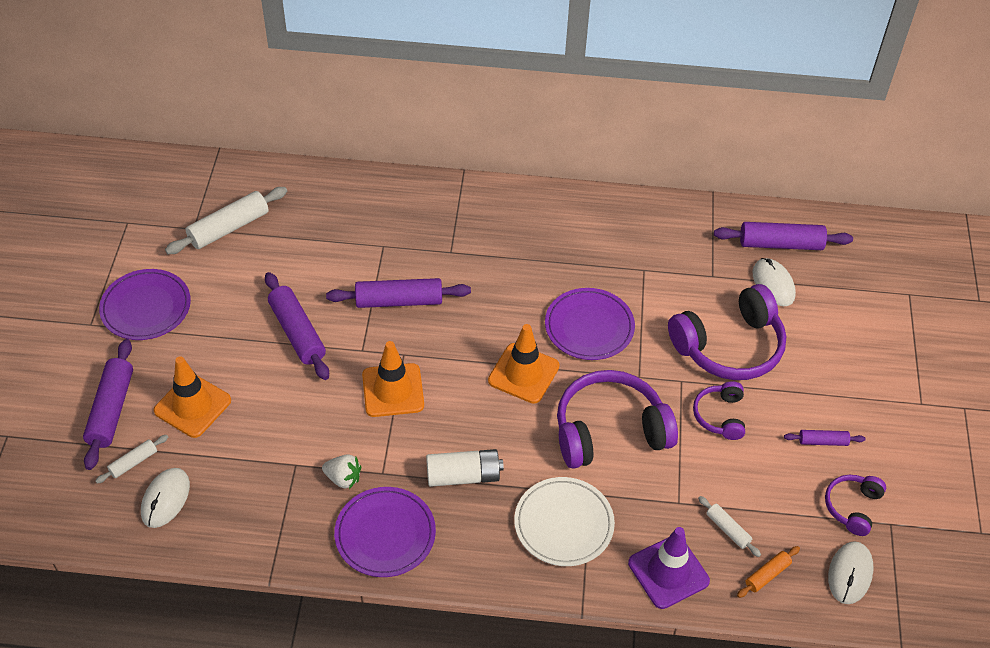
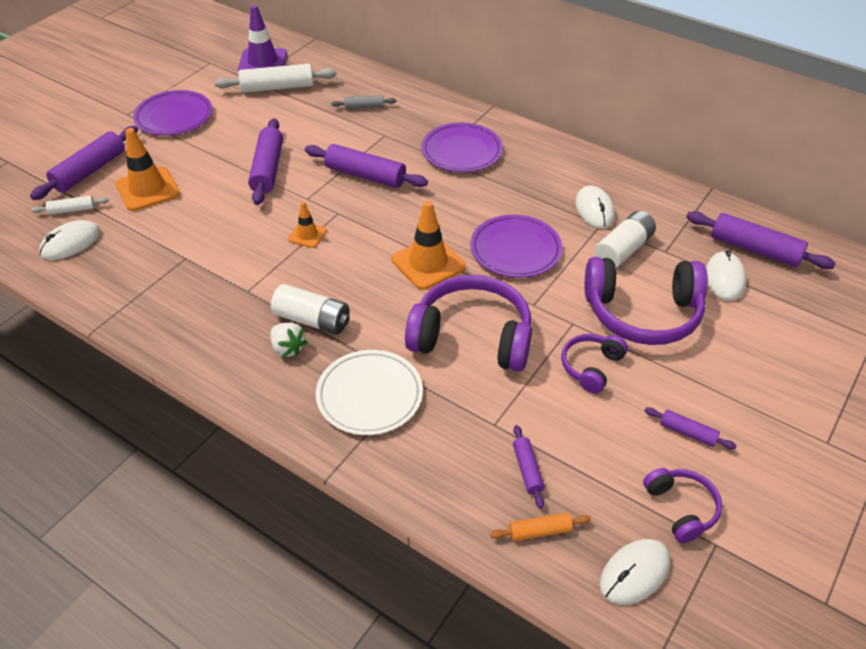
camera: 30 degrees right, 5 degrees down
white strawberry [322,454,361,489] -> white strawberry moved to [270,323,307,357]
purple plate [334,487,436,577] -> purple plate moved to [422,123,503,172]
orange traffic cone [362,341,424,417] -> orange traffic cone [288,202,327,248], size x0.55
purple traffic cone [628,527,710,609] -> purple traffic cone moved to [238,5,287,72]
white rolling pin [698,496,761,557] -> purple rolling pin [513,425,544,509]
purple headphones [825,475,886,536] -> purple headphones turned 105 degrees clockwise [643,468,722,543]
none -> grey rolling pin [331,95,396,109]
none -> white mouse [575,185,615,229]
none -> white battery [594,211,656,268]

